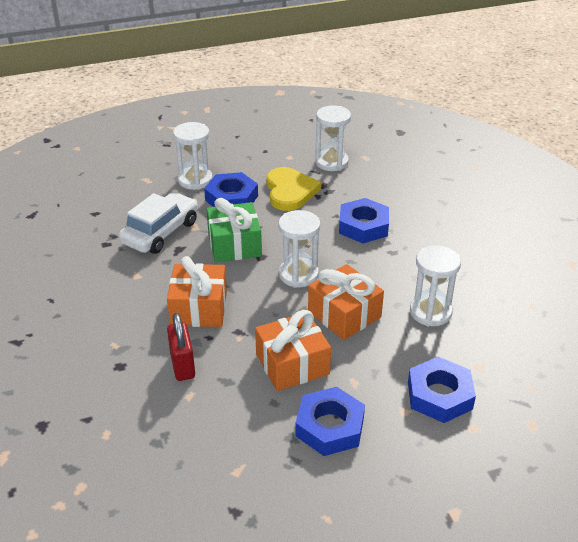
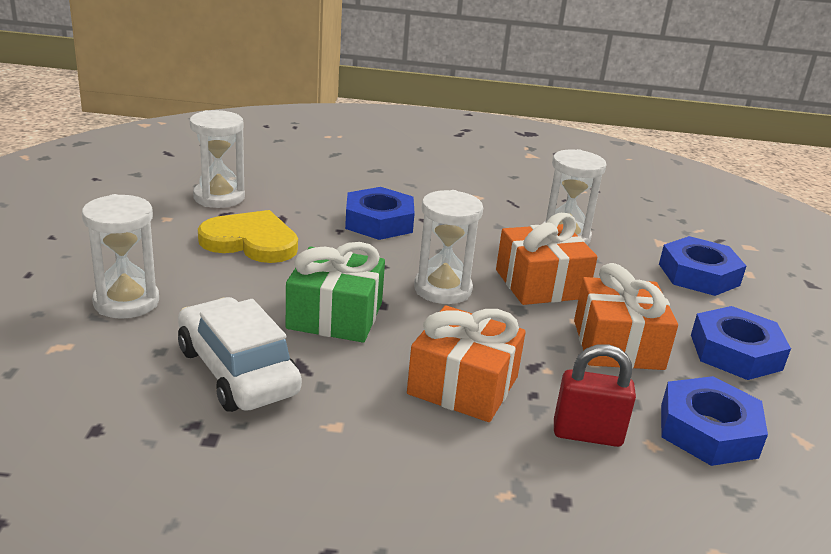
camera: 70 degrees left, 10 degrees down
blue nut [204,172,258,207] -> blue nut moved to [661,376,768,466]

